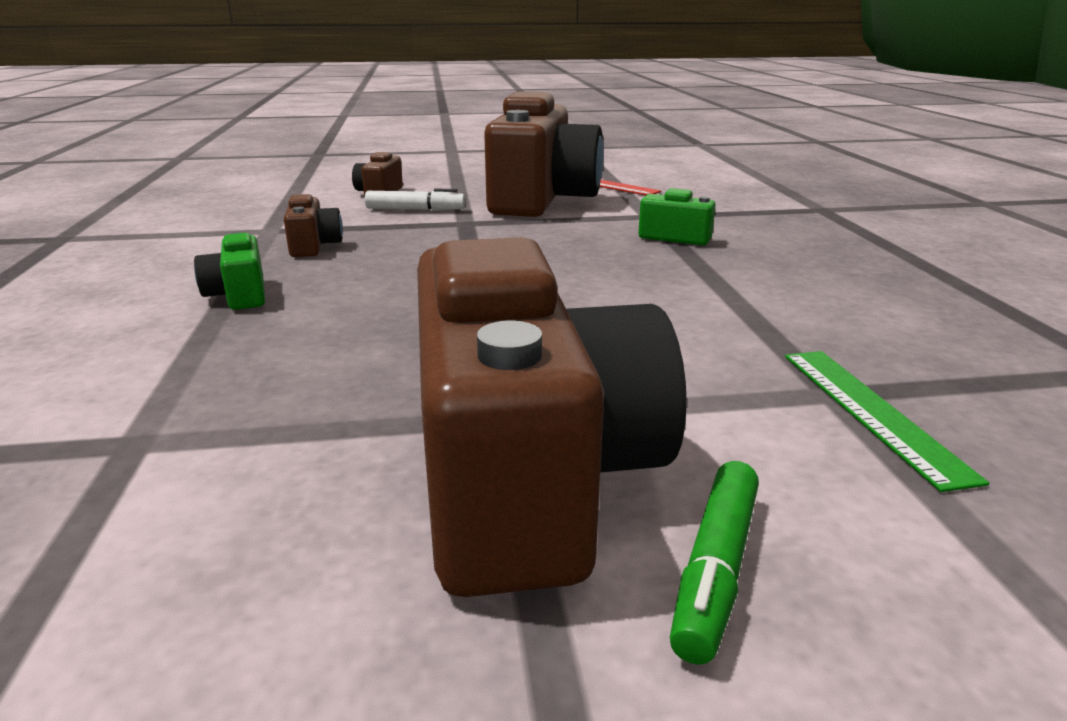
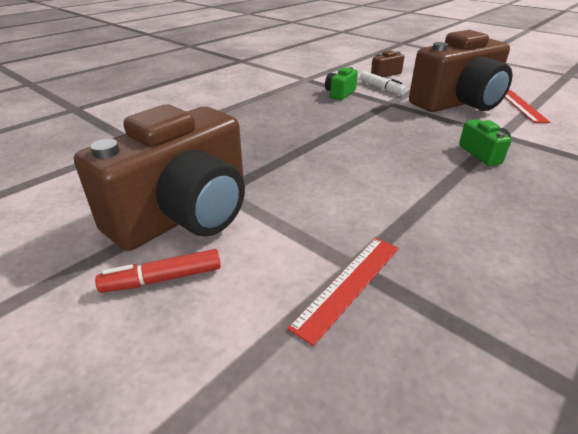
camera: 50 degrees right, 10 degrees up
green camera [194,231,265,310] -> green camera moved to [325,67,358,100]
brown camera [284,194,343,257] -> none
green marker [670,461,759,665] -> red marker [95,249,221,293]
green ruler [785,351,989,492] -> red ruler [287,238,399,346]

